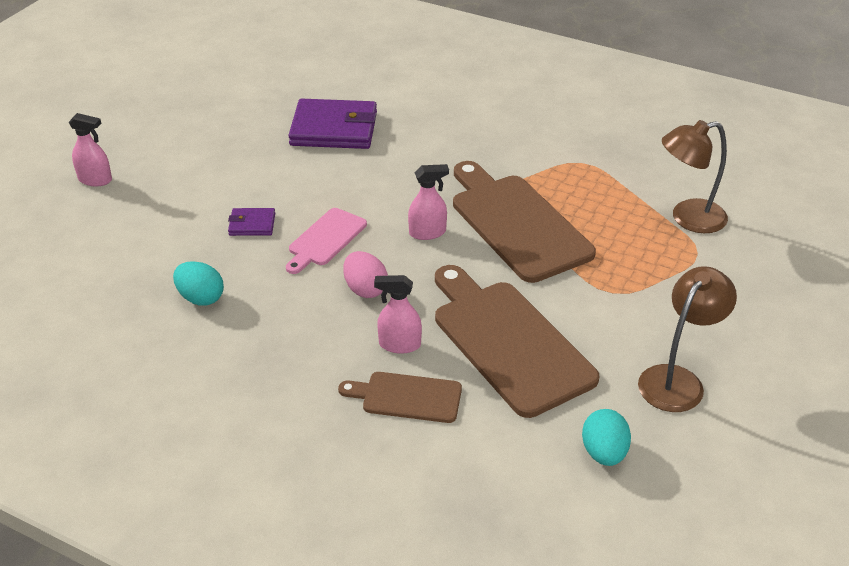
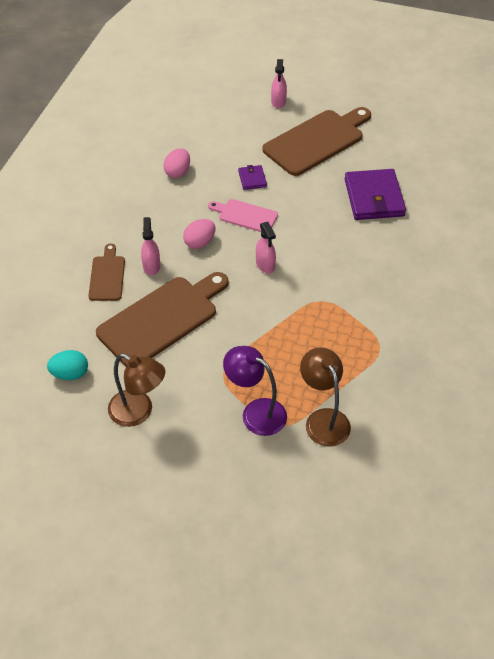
camera: 80 degrees right, 10 degrees up
turquoise egg [173,261,224,306] -> pink egg [163,148,190,178]
brown cutting board [453,161,596,283] -> brown cutting board moved to [262,107,371,176]
none -> purple lamp [223,346,287,436]

